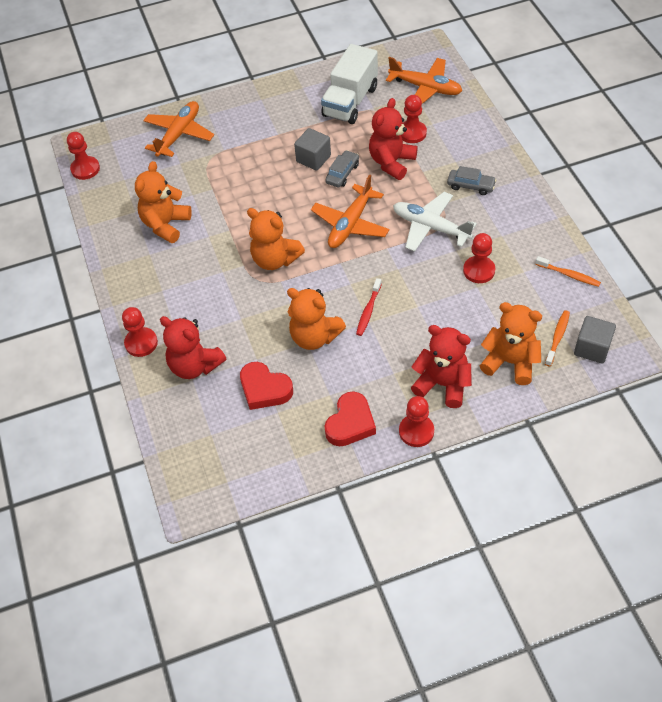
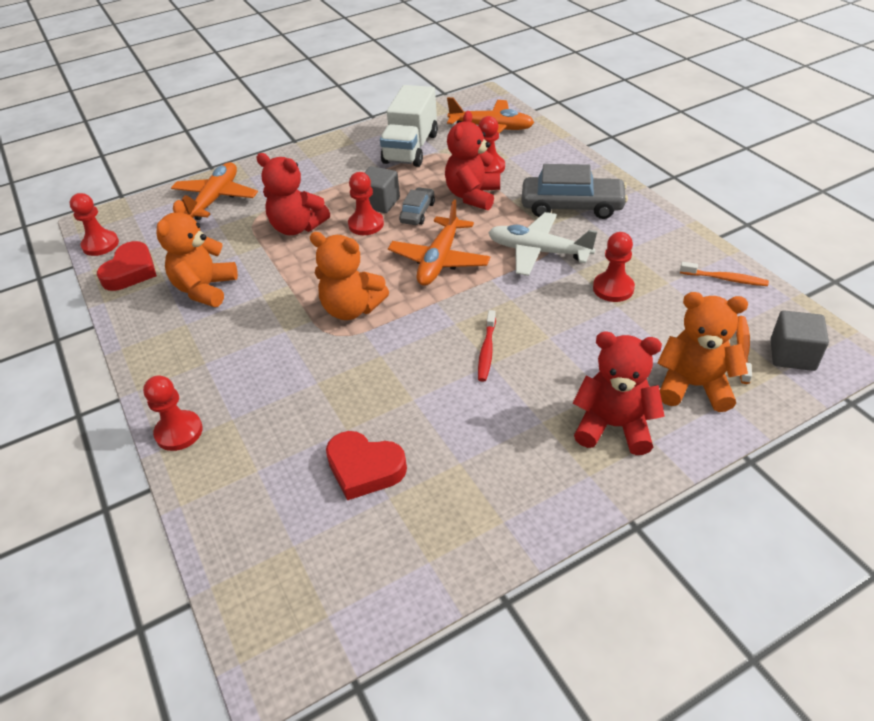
camera: 10 degrees left, 10 degrees down
red teddy bear [160,316,227,379] -> red teddy bear moved to [256,153,330,235]
orange teddy bear [287,288,346,350] -> none
red heart [324,391,376,447] -> red heart moved to [97,241,157,291]
red pawn [399,396,434,447] -> red pawn moved to [348,172,384,235]
grey car [447,166,496,195] -> grey car [522,164,628,219], size x1.82

